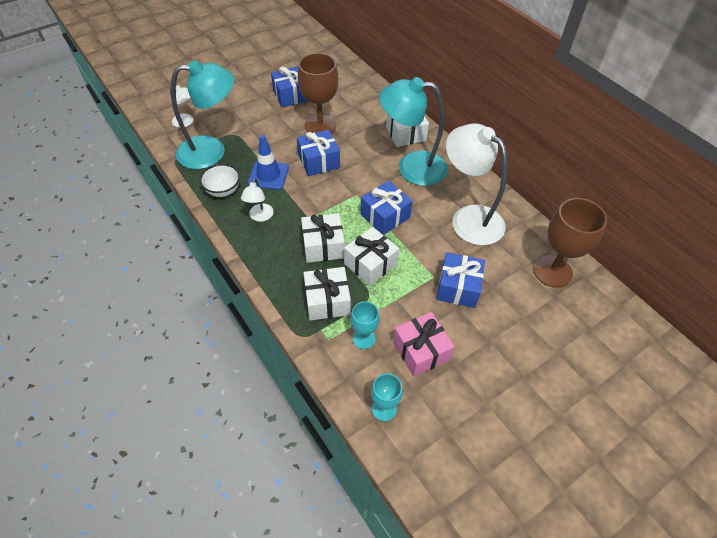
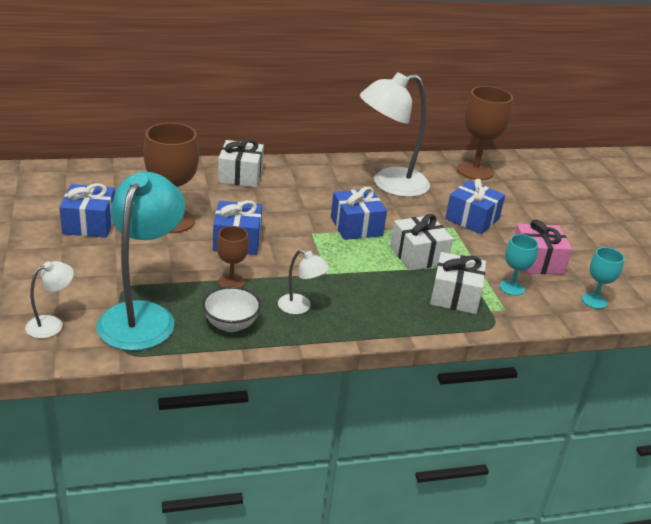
camera: 70 degrees left, 20 degrees down
blue traffic cone [248,135,289,190] -> brown goblet [217,226,249,288]
white gift [301,213,345,263] -> none
turquoise lamp [379,77,448,186] -> none

